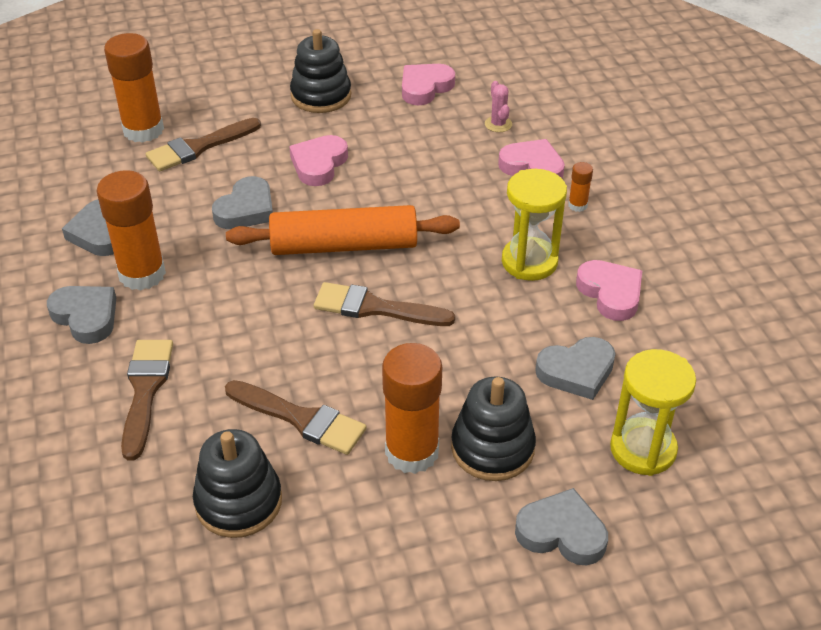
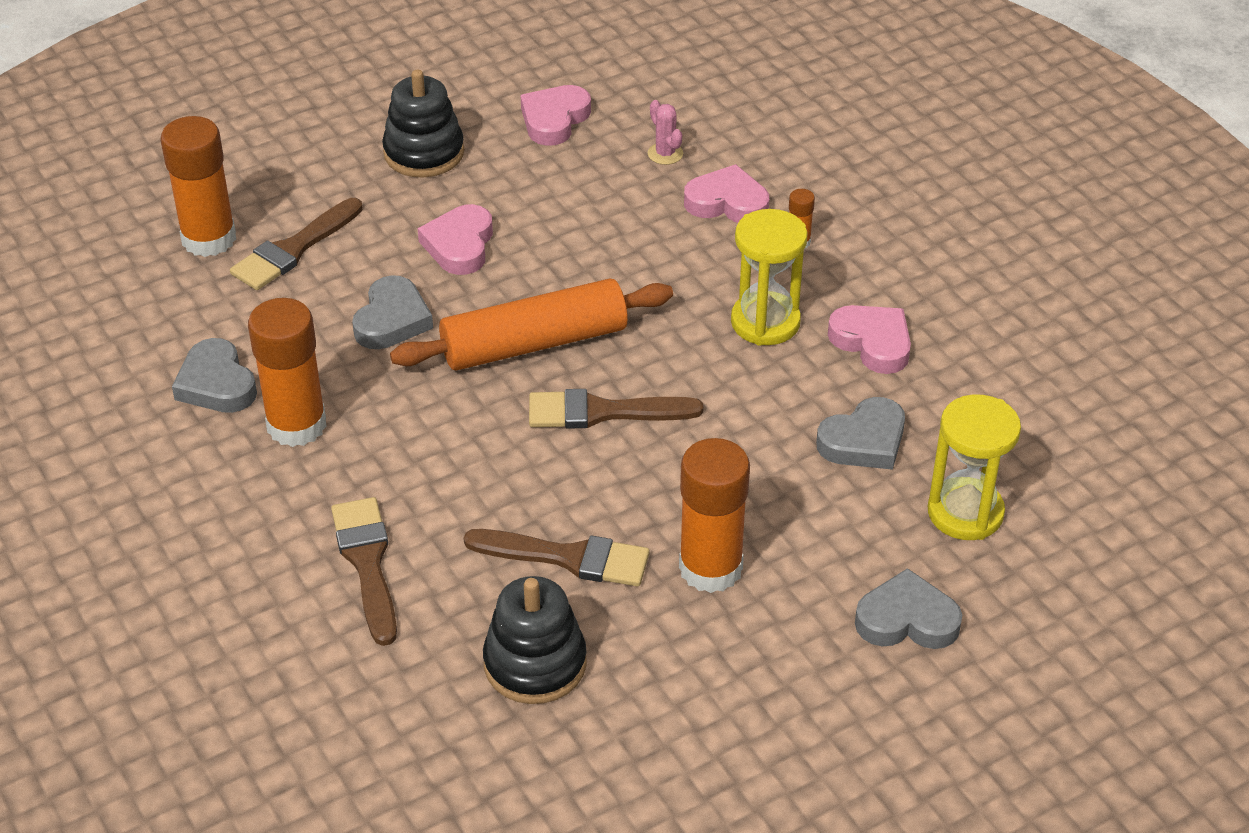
camera: 15 degrees left, 0 degrees up
grey heart [47,286,116,344] -> none
black stacking toy [451,376,536,481] -> none

